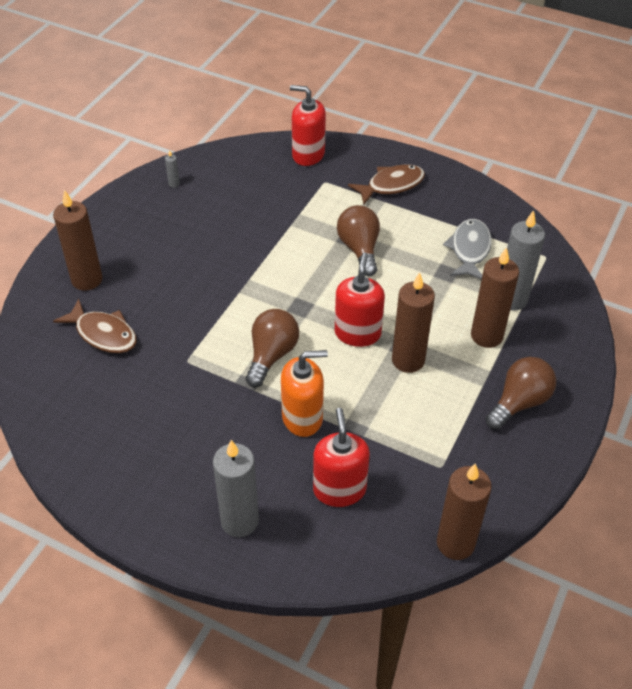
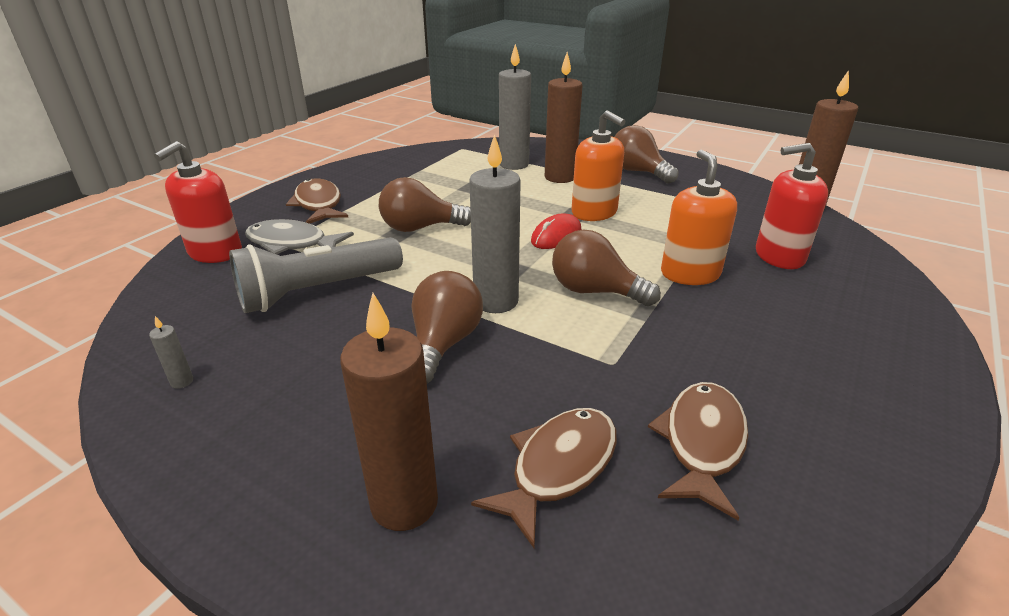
camera: 85 degrees left, 15 degrees down
grey candle [213,440,259,537] -> grey candle moved to [469,134,521,313]
red soap dispenser [335,253,385,347] -> red mouse [531,213,581,249]
brown candle [392,272,435,373] -> orange soap dispenser [571,110,625,221]
grey fish [443,219,492,280] -> grey fish moved to [245,219,354,254]
none -> grey flashlight [229,237,403,313]
none -> brown light bulb [411,271,483,384]
none -> brown fish [648,382,748,520]

